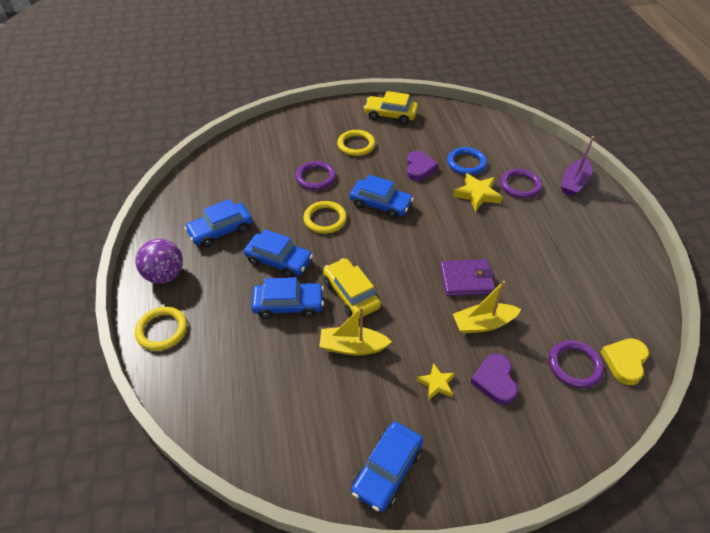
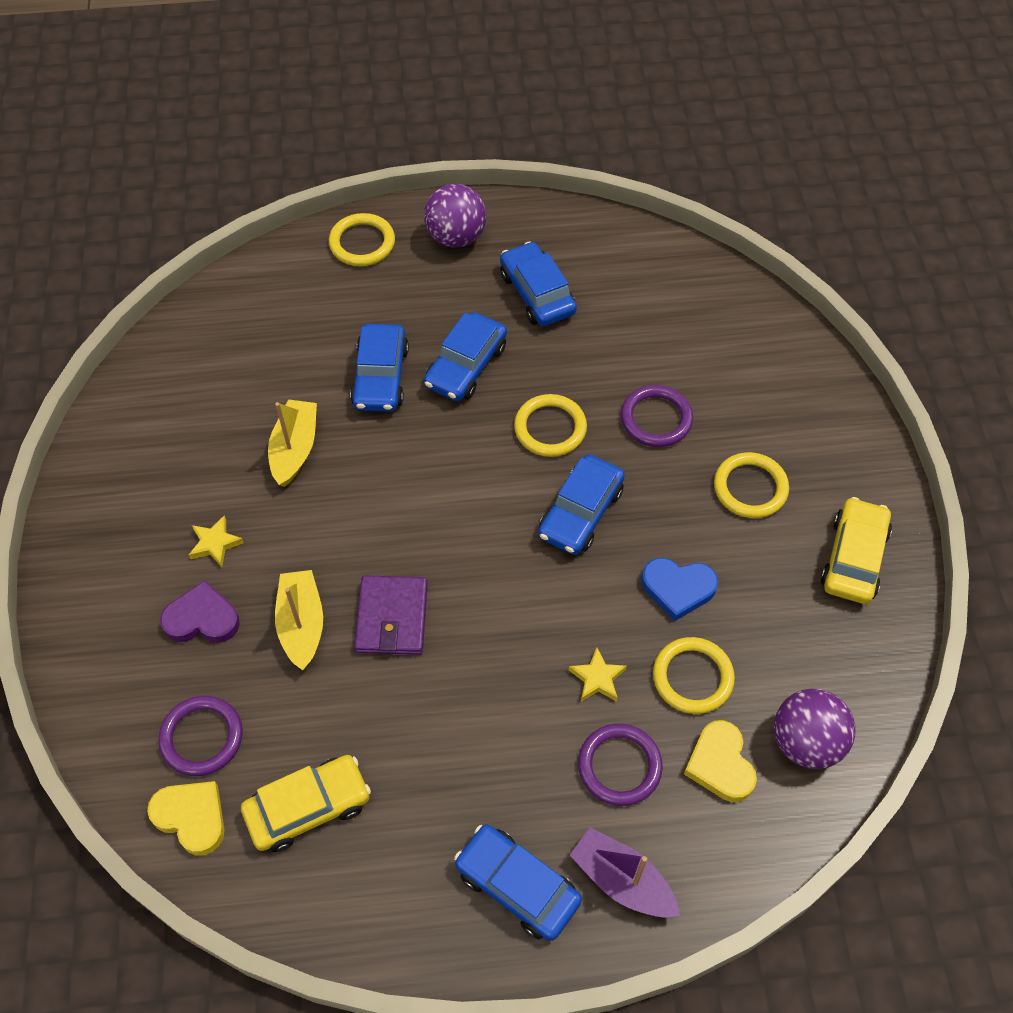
camera: 95 degrees right, 10 degrees up
yellow car [323,258,381,318] -> yellow car moved to [241,755,371,852]
blue car [351,422,423,512] -> blue car moved to [454,824,582,941]
purple heart [407,151,439,181] -> blue heart [641,558,718,621]
blue ring [447,147,487,175] -> yellow ring [653,637,735,714]
yellow star [453,173,503,212] -> yellow star [569,648,627,702], size x0.62
none -> yellow heart [684,720,757,802]
none -> purple ball [774,689,856,769]

